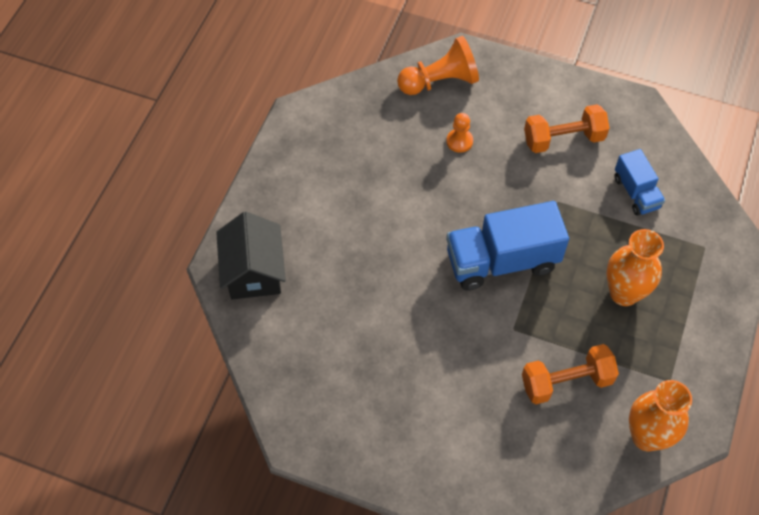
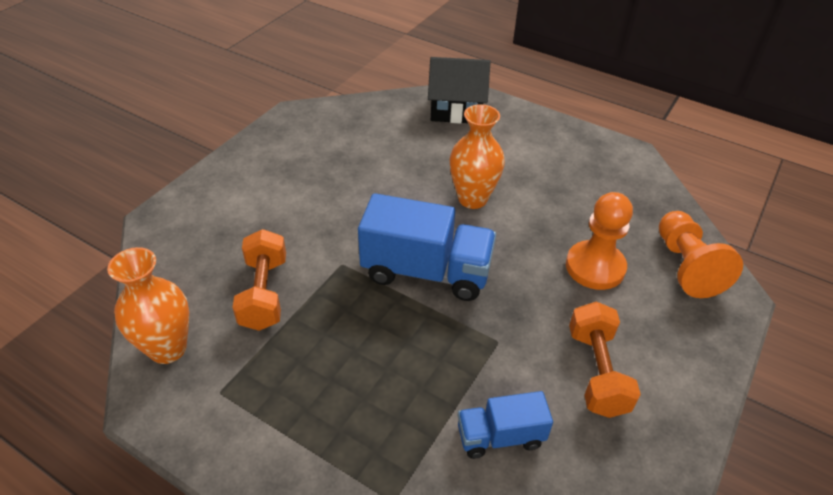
camera: 100 degrees right, 15 degrees down
orange pawn [446,113,473,153] -> orange pawn [566,192,633,290], size x1.84
blue truck [446,201,569,291] -> blue truck turned 105 degrees clockwise [358,193,496,301]
orange vase [606,229,664,306] -> orange vase moved to [450,104,505,209]

